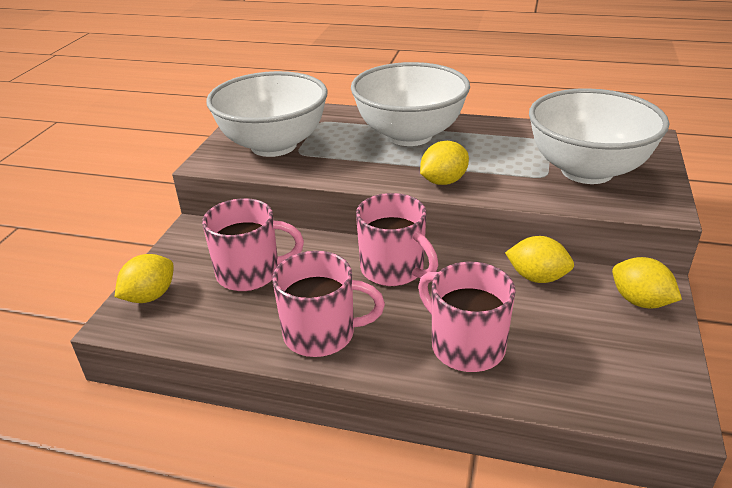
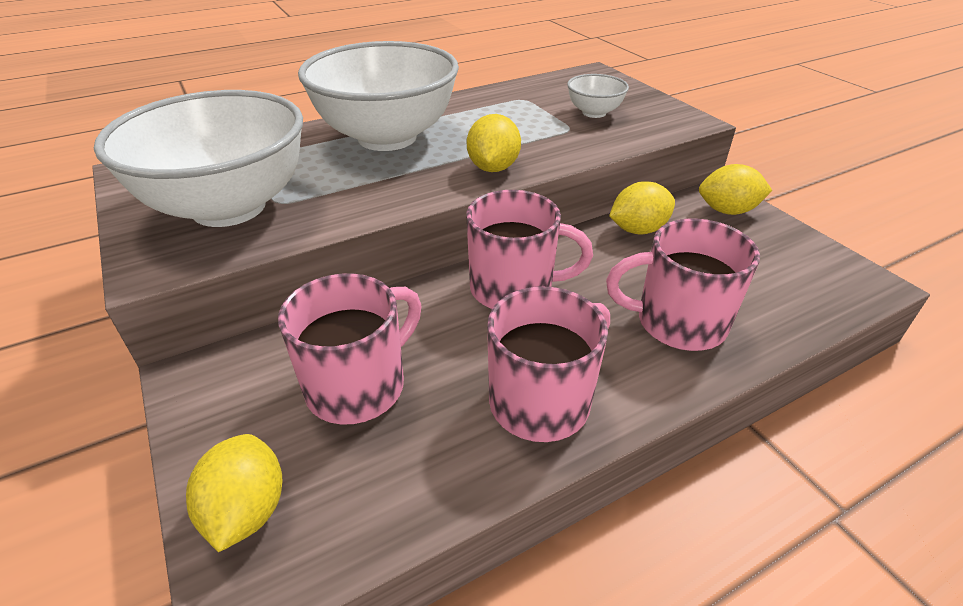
camera: 45 degrees left, 5 degrees up
white bowl [529,88,669,184] -> white bowl [567,74,629,118], size x0.44

